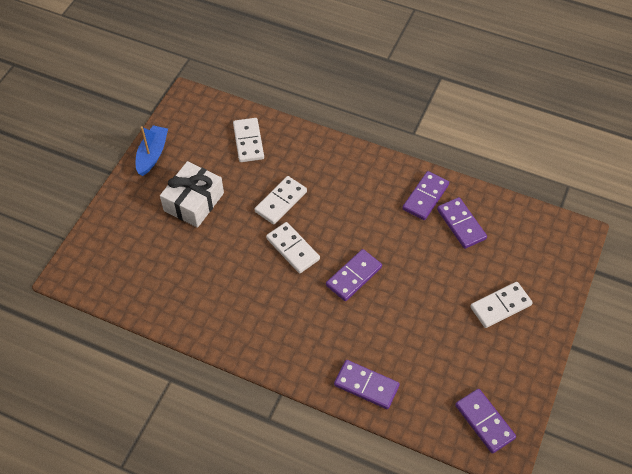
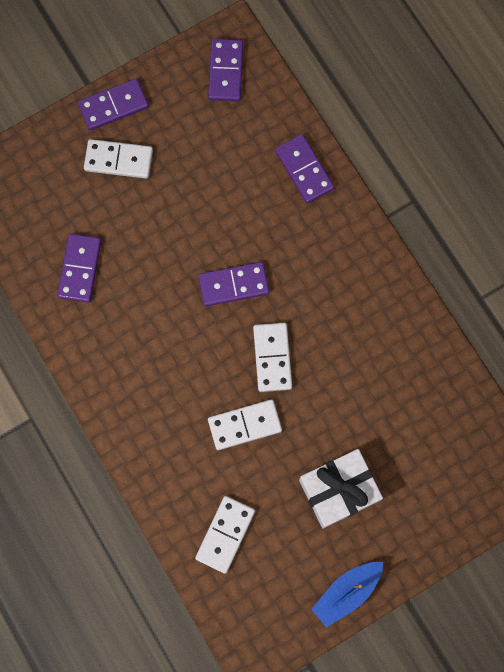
camera: 145 degrees left, 20 degrees up
purple domino [402,171,449,220] -> purple domino moved to [78,79,149,130]

